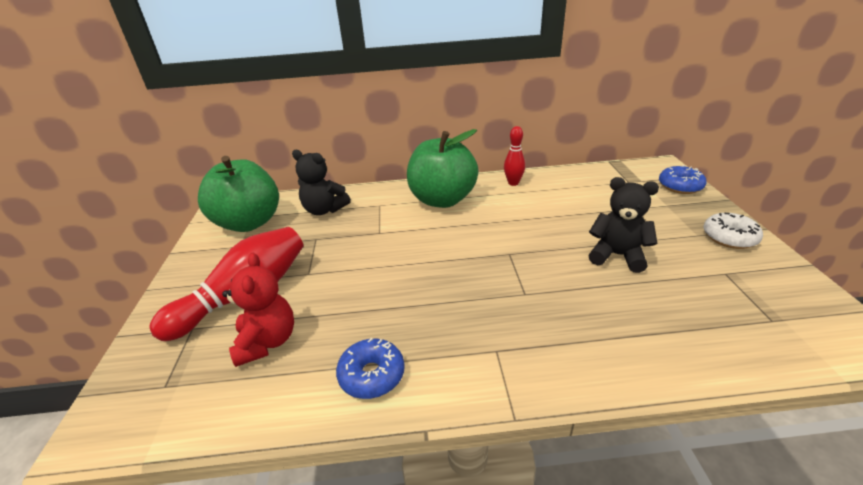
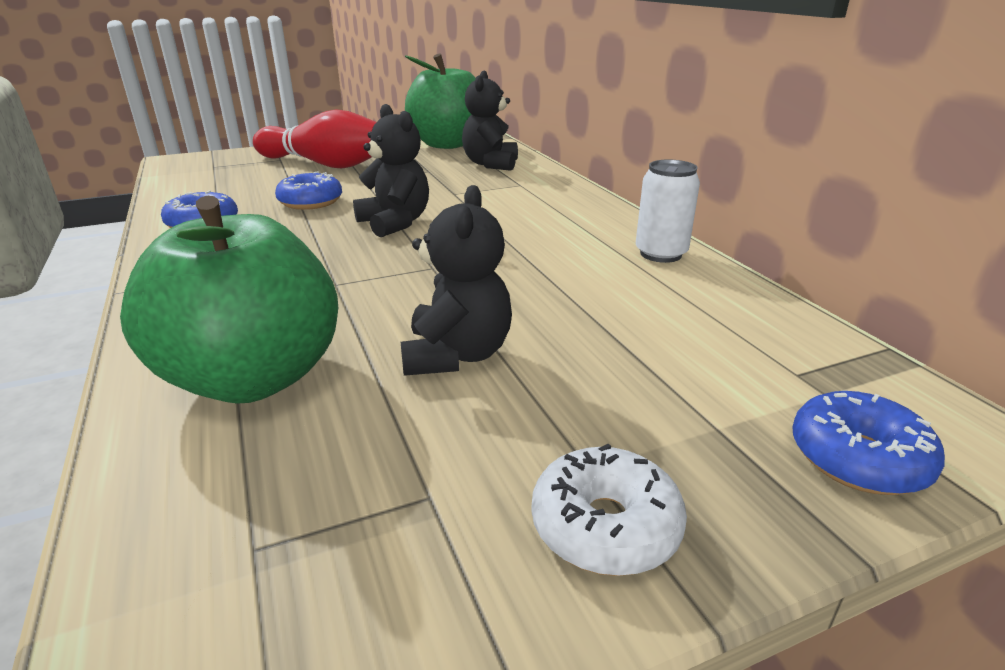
camera: 70 degrees right, 5 degrees down
red teddy bear [222,253,294,367] -> none
green apple [407,129,479,208] -> green apple moved to [120,196,338,404]
red bowling pin [504,126,525,186] -> white can [636,160,700,263]
none -> blue donut [275,171,342,210]
none -> black teddy bear [353,104,429,237]

